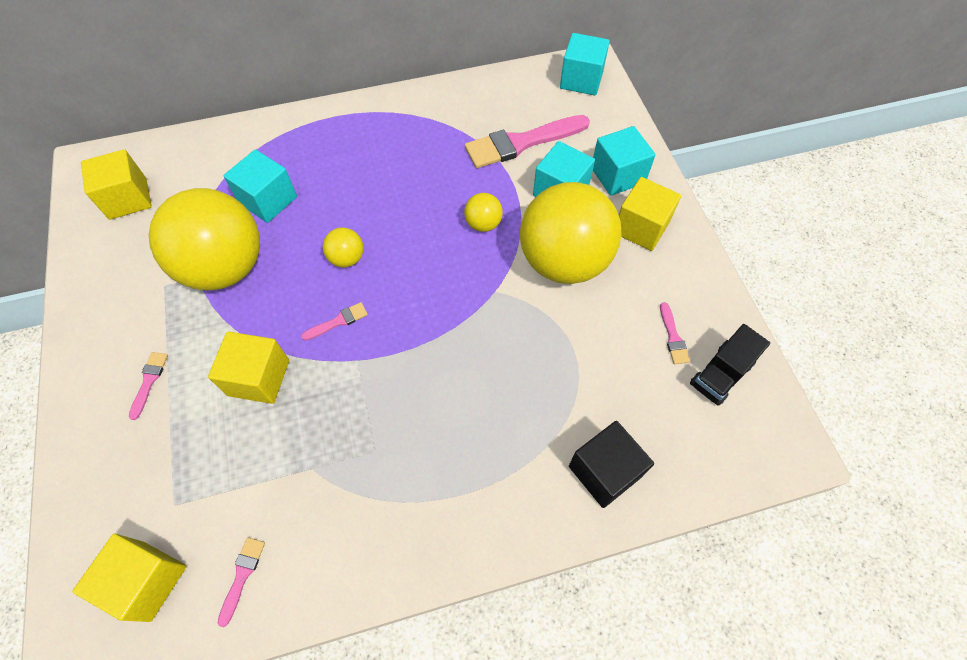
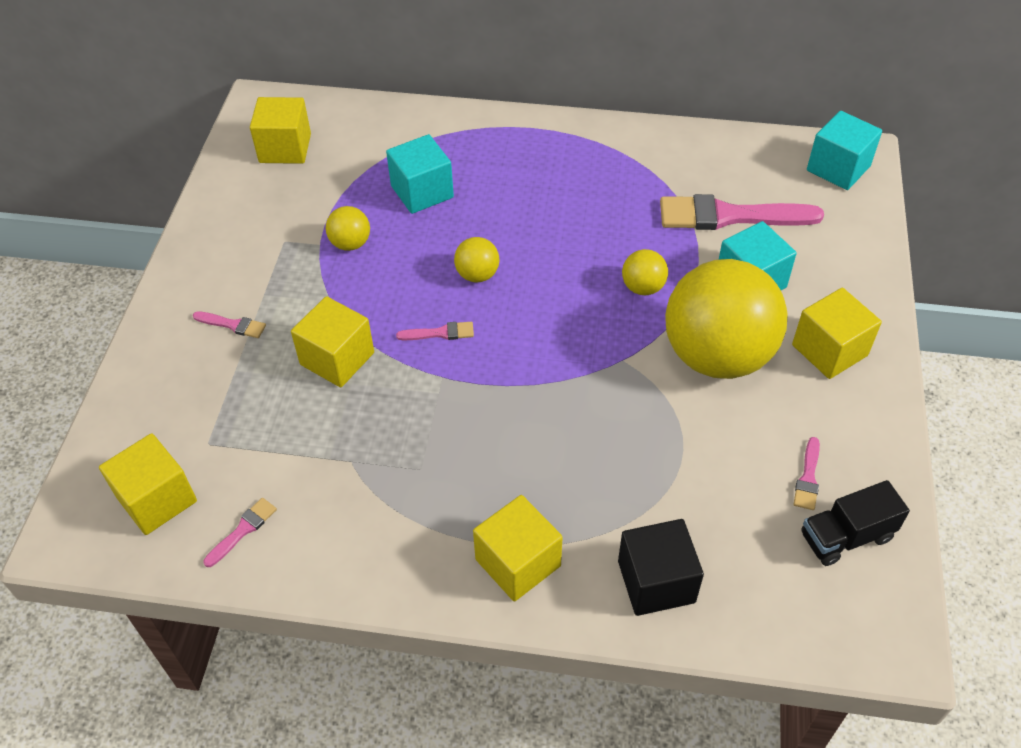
camera: 25 degrees right, 10 degrees down
pink brush [129,352,168,420] -> pink brush turned 75 degrees clockwise [193,311,266,338]
yellow ball [149,188,260,291] -> yellow ball [326,206,370,251], size x0.41
turquoise cube [593,126,656,196] -> none
none -> yellow cube [473,495,563,601]

